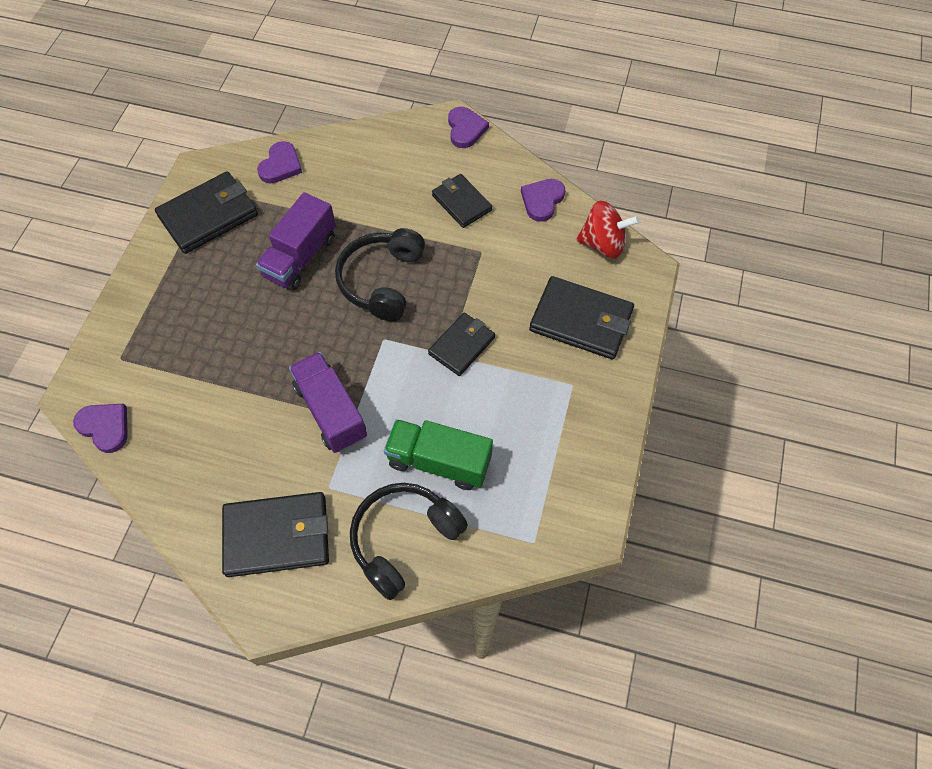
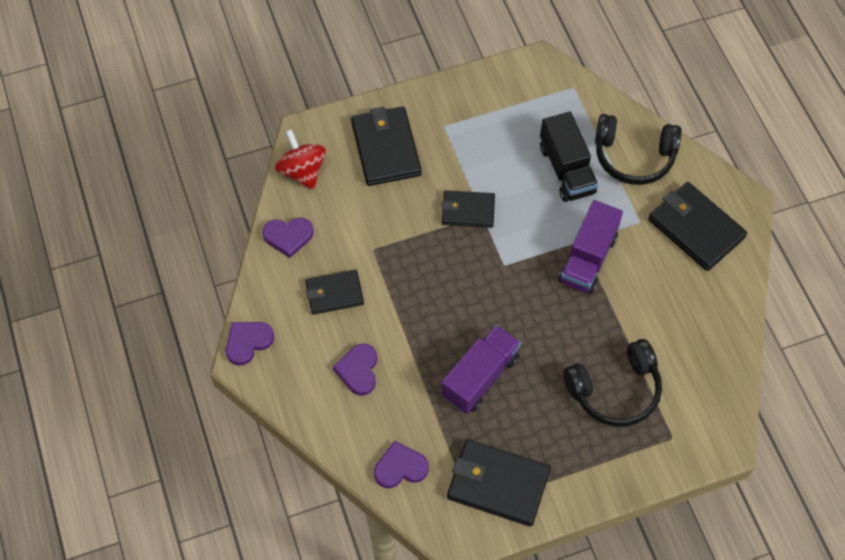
camera: 125 degrees left, 0 degrees up
purple heart [73,404,128,453] -> purple heart moved to [333,343,377,396]
purple truck [256,192,336,290] -> purple truck turned 45 degrees counterclockwise [441,325,521,414]
black headphones [335,228,425,321] -> black headphones moved to [563,339,662,427]
green truck [384,419,493,490] -> black truck [540,111,598,202]
black wallet [432,174,492,228] -> black wallet turned 60 degrees clockwise [305,269,364,315]

